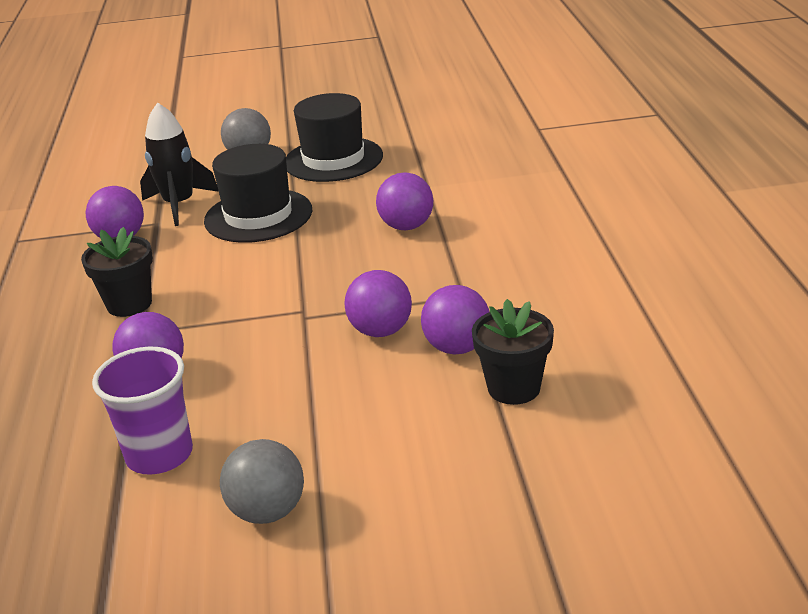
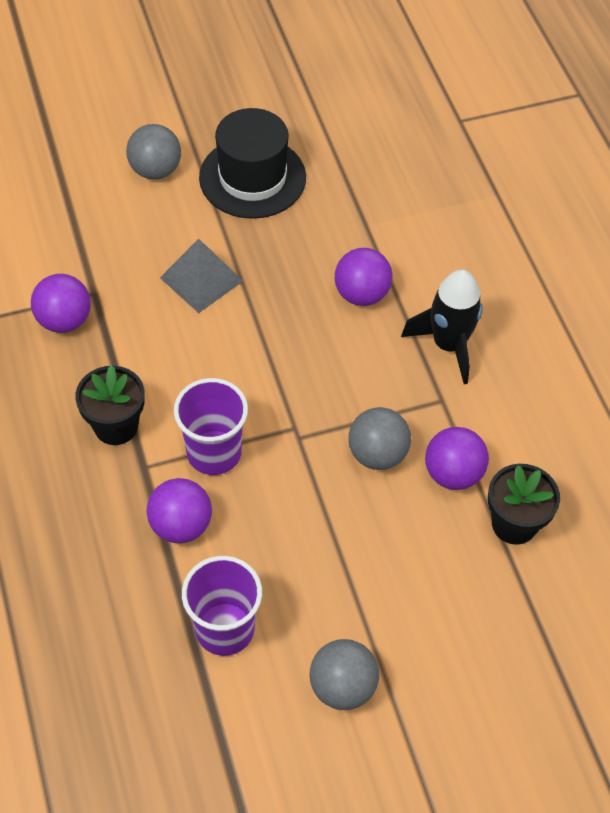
camera: 15 degrees left, 25 degrees up
black rocket [140,102,219,226] -> black rocket moved to [401,269,483,384]
black hat [204,144,312,243] -> grey pyramid [160,239,243,313]
purple ball [344,270,412,337] -> grey ball [348,407,411,470]
none -> purple cup [174,378,248,475]

